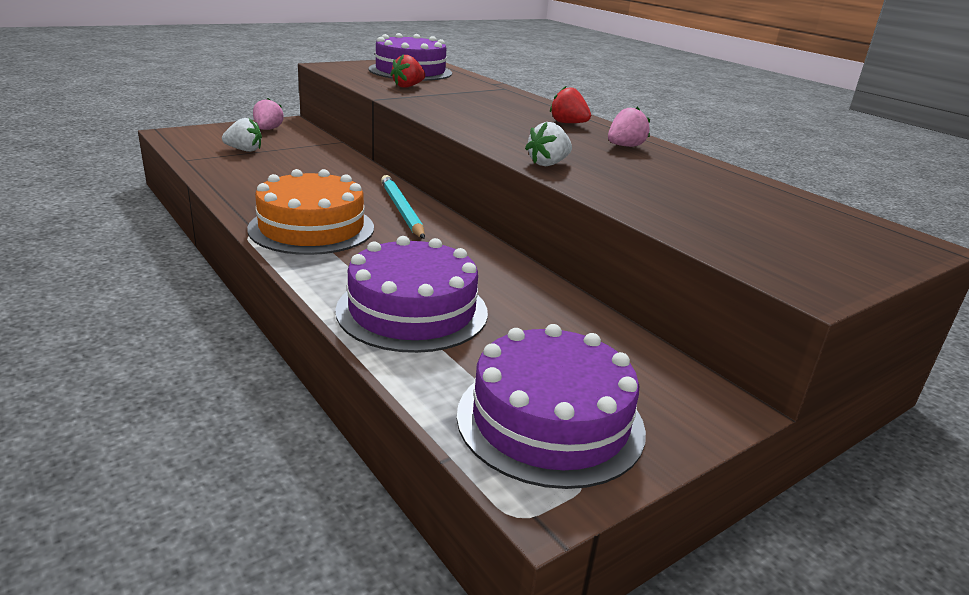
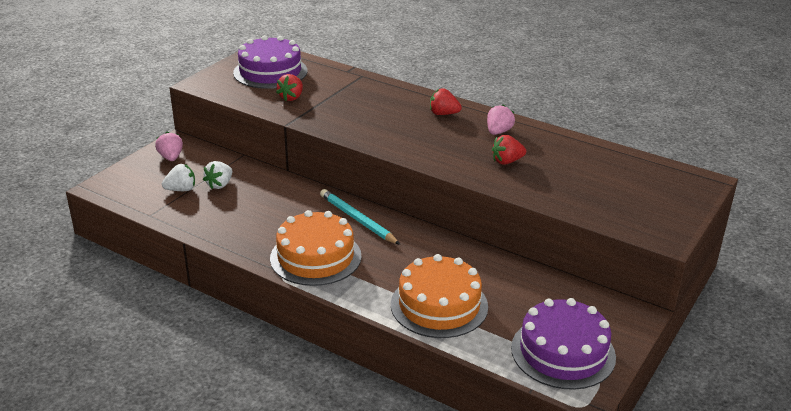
camera: 20 degrees left, 5 degrees up
purple cake [335,236,488,353] -> orange cake [391,254,488,338]
white strawberry [525,122,572,166] -> white strawberry moved to [203,161,232,189]
none -> red strawberry [492,135,526,165]

